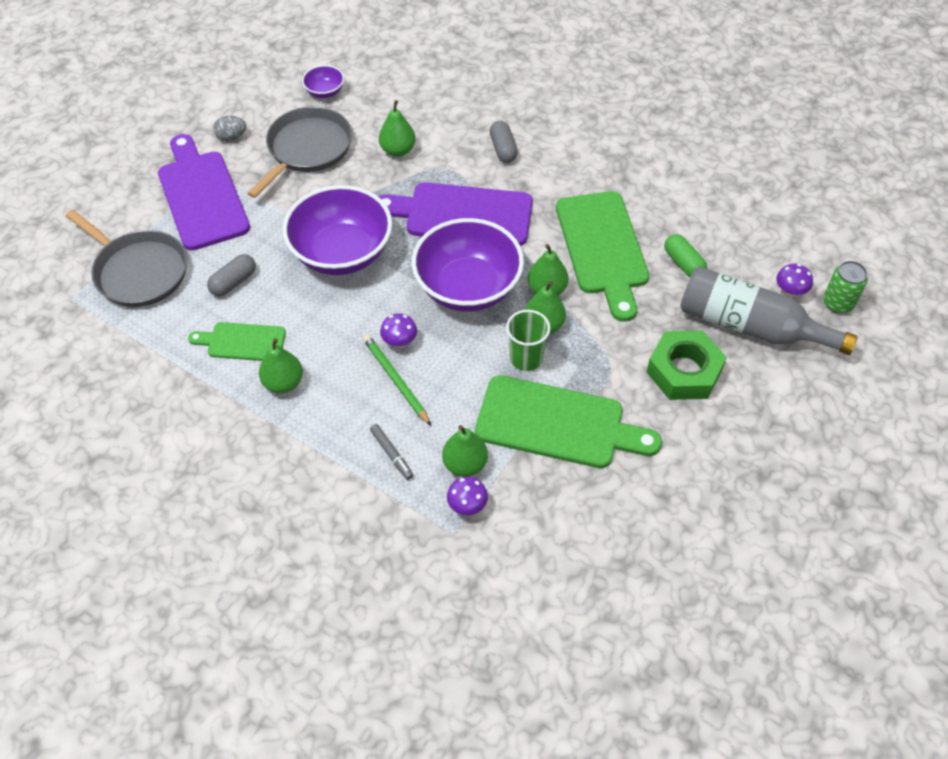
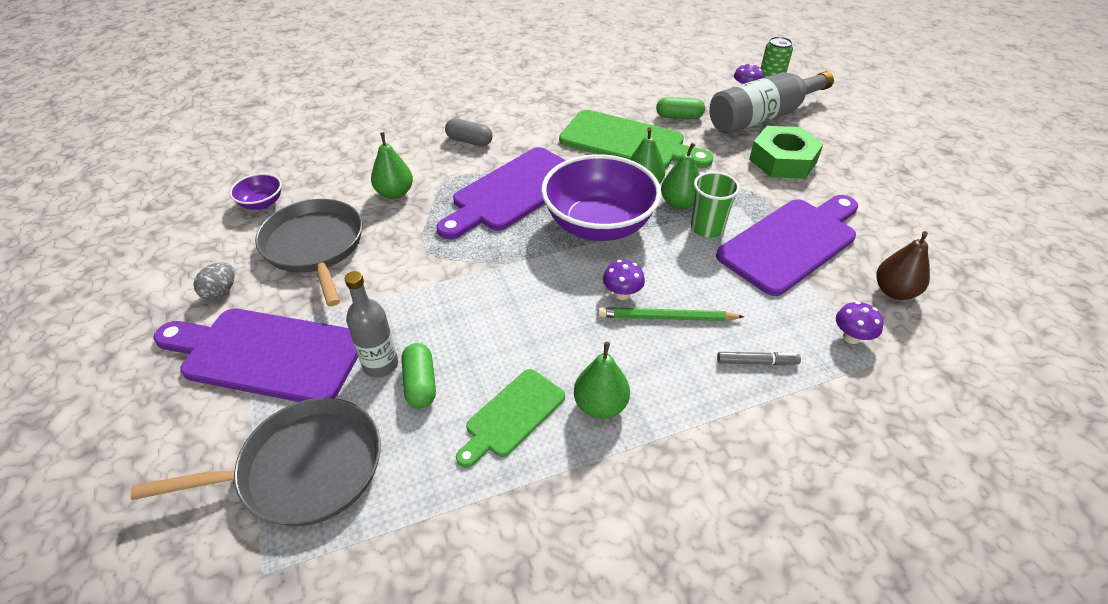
camera: 55 degrees left, 10 degrees down
grey capsule [207,254,256,296] -> green capsule [401,343,436,409]
purple bowl [282,185,392,275] -> none
green pear [442,425,488,477] -> none
green cutting board [475,375,662,468] -> purple cutting board [716,195,858,296]
none -> grey bottle [345,271,398,378]
none -> brown pear [876,231,930,300]

